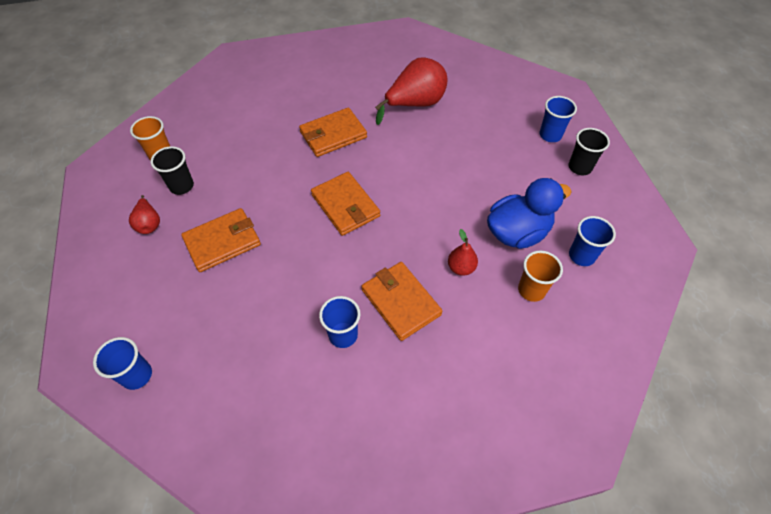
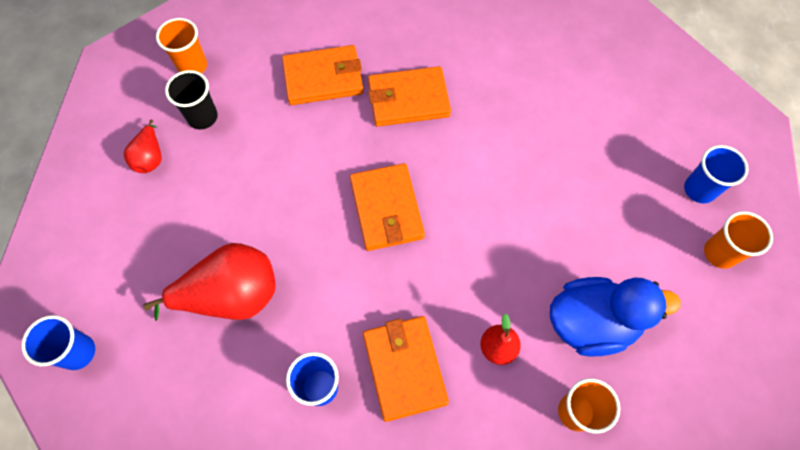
camera: 20 degrees right, 10 degrees up
orange wallet [181,208,261,272] -> orange wallet moved to [282,45,363,105]
red pear [375,57,448,125] -> red pear moved to [143,243,276,321]
black cup [569,128,610,175] -> orange cup [704,211,773,269]
blue cup [569,216,616,266] -> none

